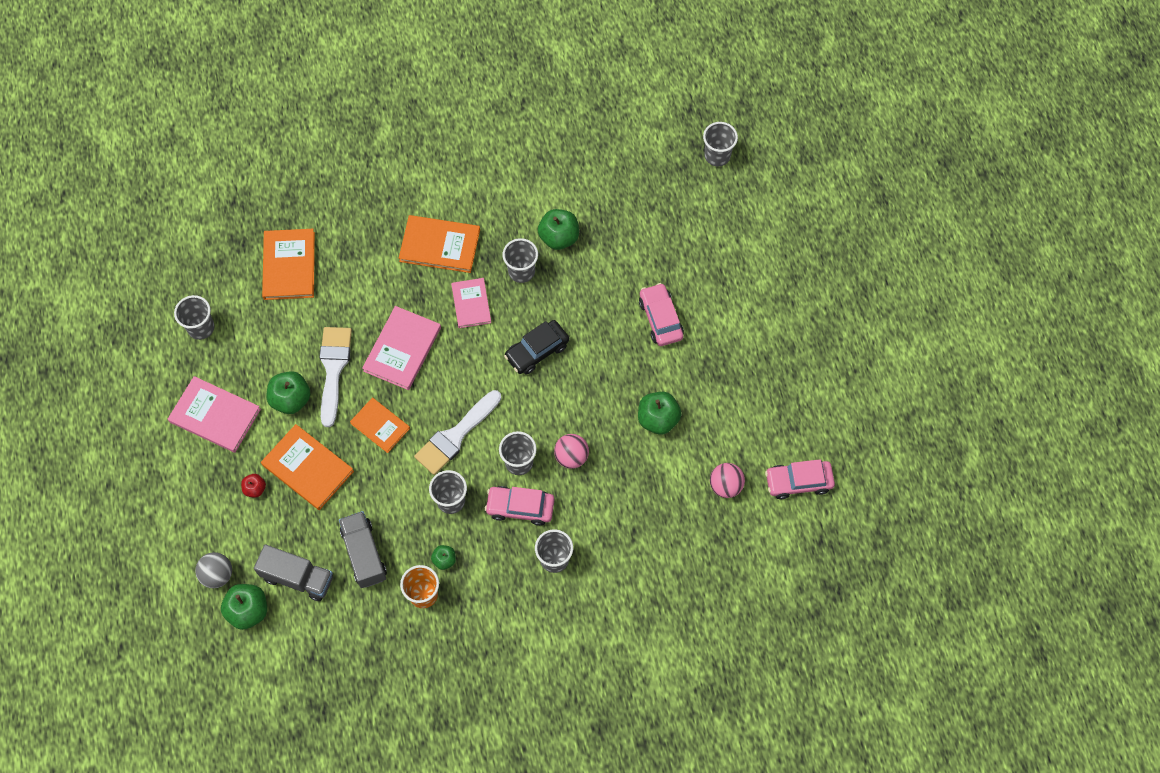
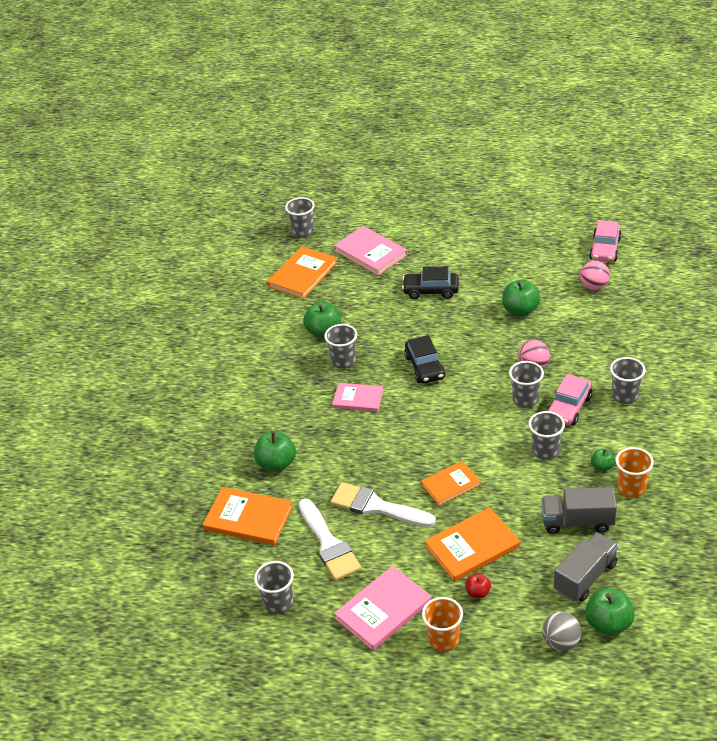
camera: 65 degrees left, 25 degrees down
green apple [267,371,310,414] -> green apple moved to [254,431,296,472]
pink book [362,306,441,390] -> pink book moved to [334,226,408,276]
orange book [399,215,480,273] -> orange book moved to [267,246,337,299]
white brush [414,390,501,475] -> white brush moved to [299,499,362,581]
pink car [639,283,684,346] -> black car [402,266,459,299]
none -> orange cup [422,597,463,652]

